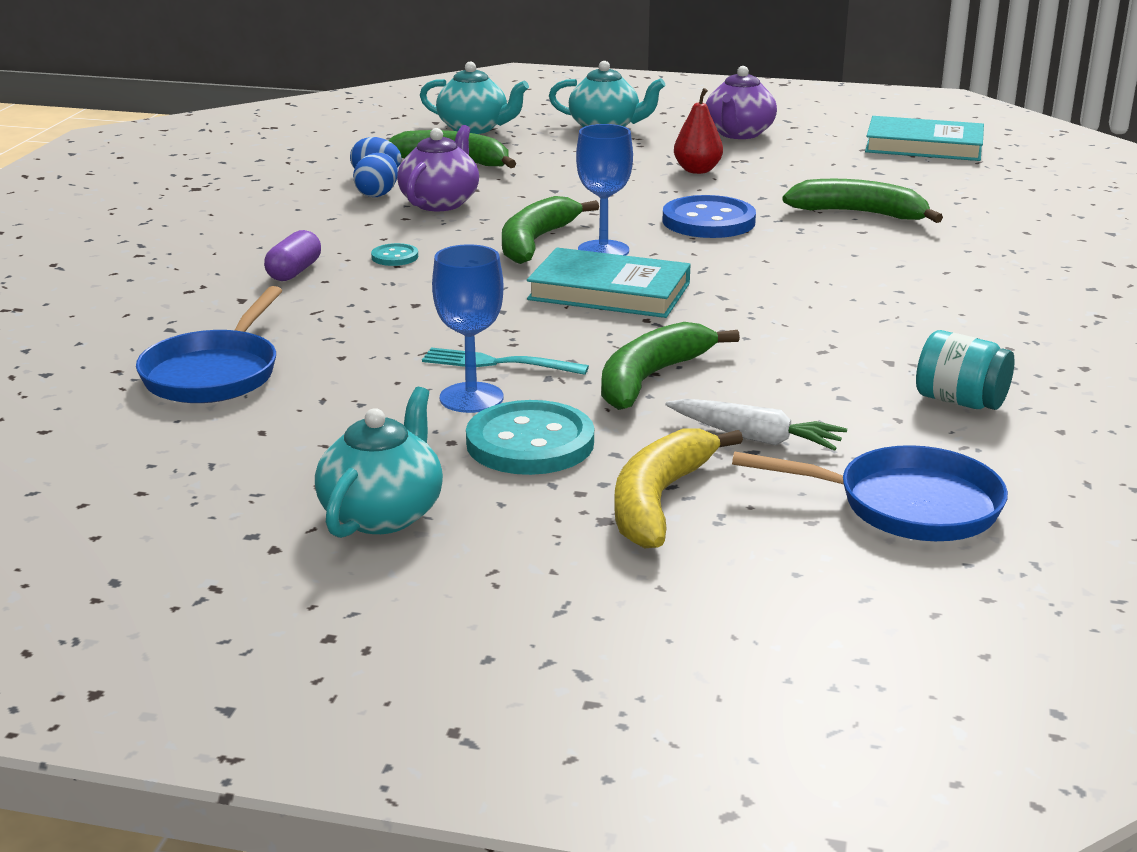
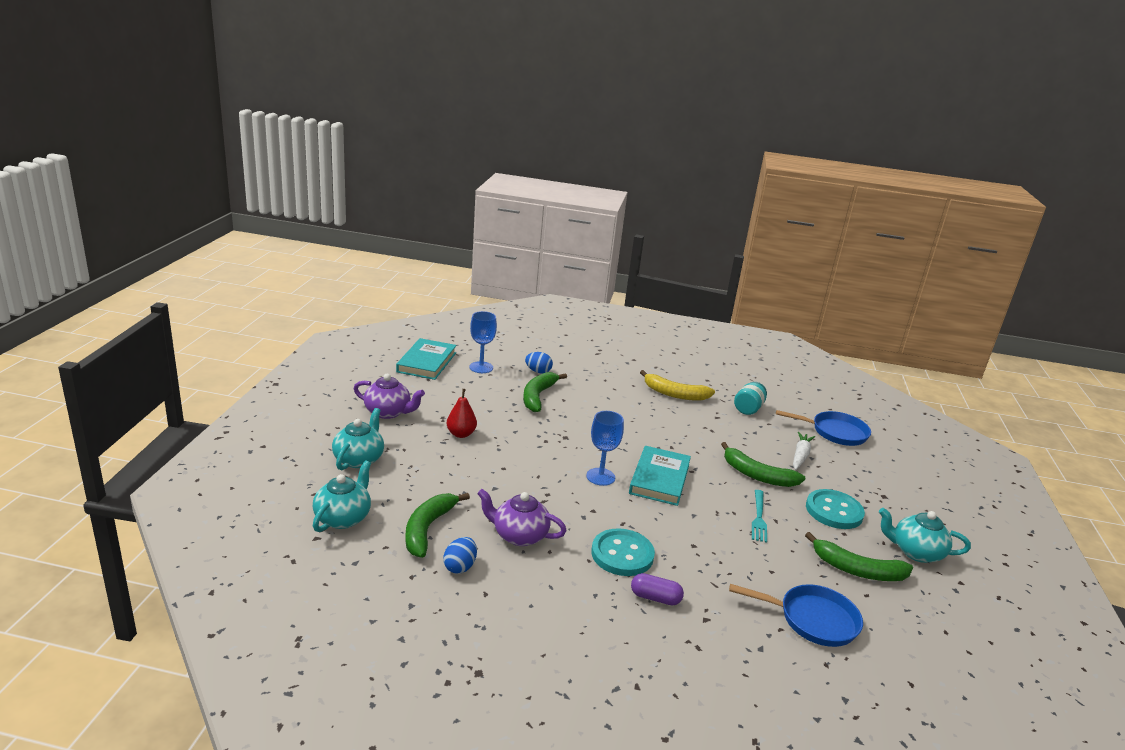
camera: 95 degrees left, 0 degrees up
blue egg [353,153,398,197] -> blue egg moved to [525,352,553,374]
turquoise button [371,243,418,266] -> turquoise button [591,528,655,576], size x2.11
blue goblet [432,244,504,413] -> blue goblet moved to [469,311,497,373]
green banana [502,196,599,264] -> green banana moved to [805,532,913,581]
yellow banana [614,428,743,548] -> yellow banana moved to [640,370,715,401]
blue button [662,195,756,238] -> none
blue pan [732,445,1008,541] -> blue pan turned 90 degrees clockwise [776,410,871,446]

